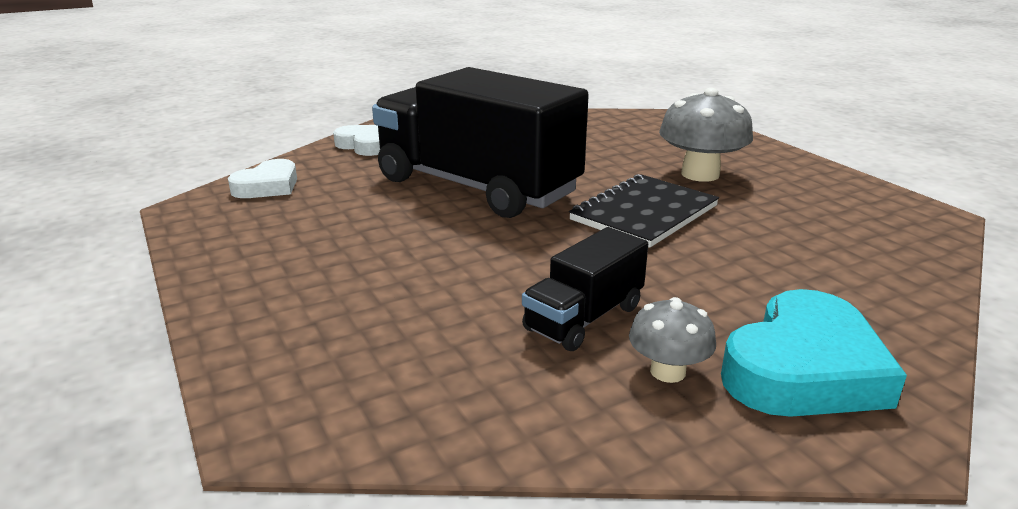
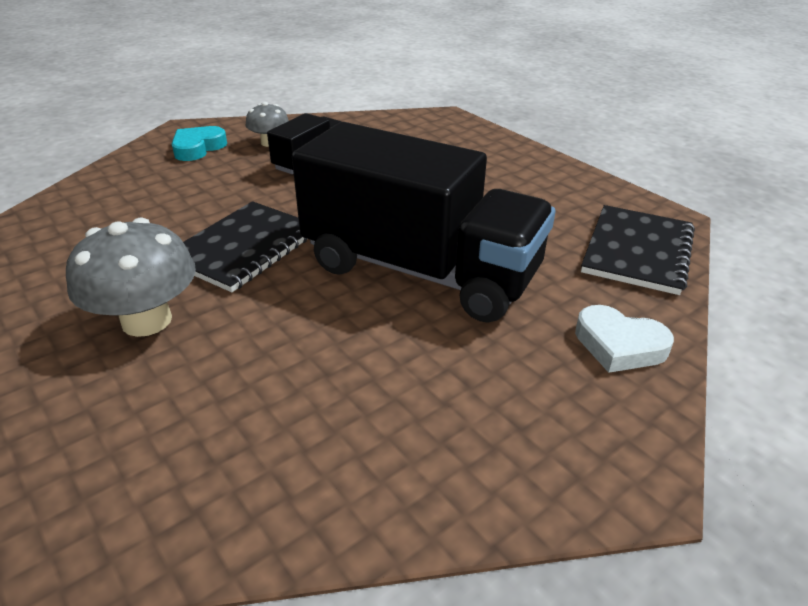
camera: 170 degrees right, 10 degrees up
white heart [228,159,297,198] -> black notebook [581,205,695,295]
turquoise heart [721,289,907,417] -> turquoise heart [172,126,227,161], size x0.62

